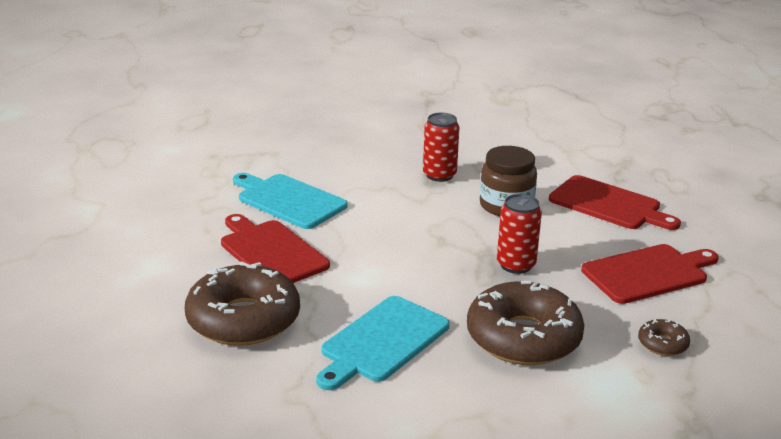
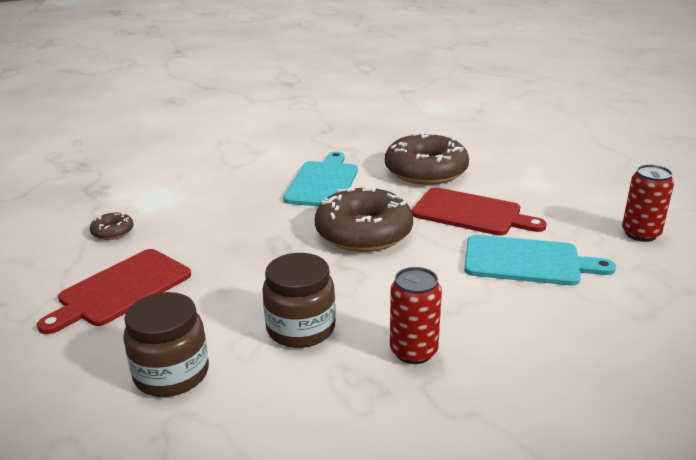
camera: 155 degrees right, 0 degrees up
brown donut [467,281,584,365] -> brown donut moved to [315,186,413,252]
red can [497,194,542,274] -> red can moved to [622,164,674,242]
red cutting board [549,175,681,230] -> brown jar [123,292,209,397]

